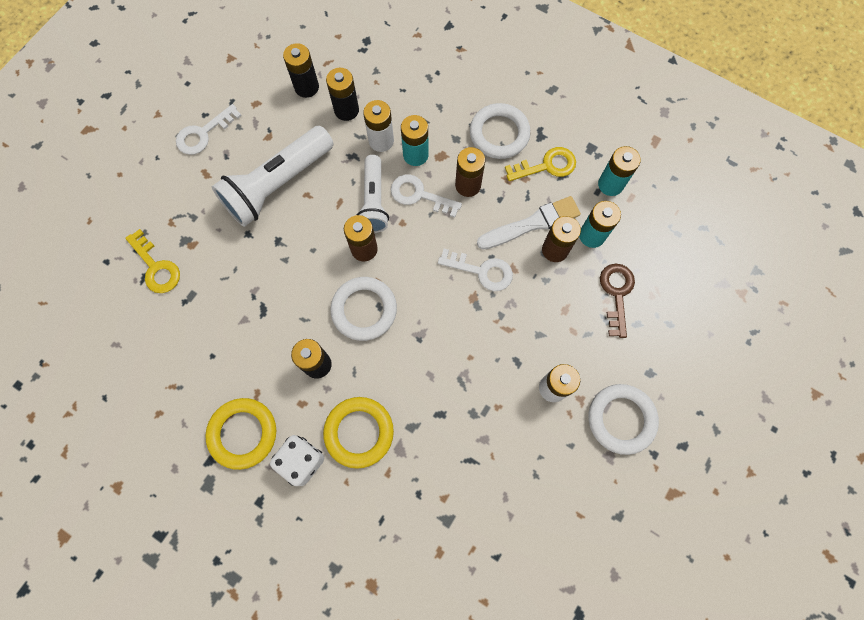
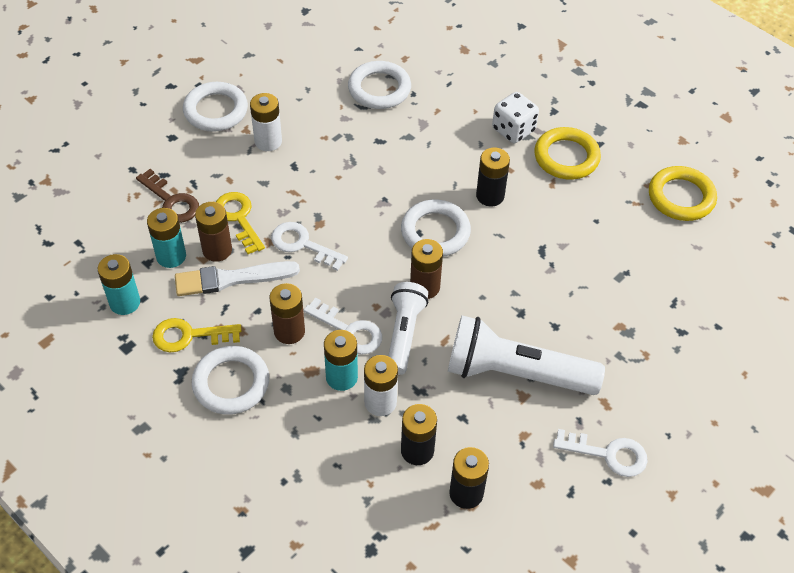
camera: 170 degrees left, 20 degrees down
yellow key [125,229,180,293] -> yellow key moved to [216,192,265,254]
white key [176,104,242,155] -> white key turned 45 degrees clockwise [553,429,648,477]
white flashlight [212,126,334,227] -> white flashlight turned 135 degrees counterclockwise [448,315,605,395]
yellow ring [323,397,394,469] -> yellow ring moved to [649,166,717,221]
brown key [600,264,635,338] -> brown key turned 60 degrees counterclockwise [136,169,199,223]
none -> white ring [348,61,411,109]

